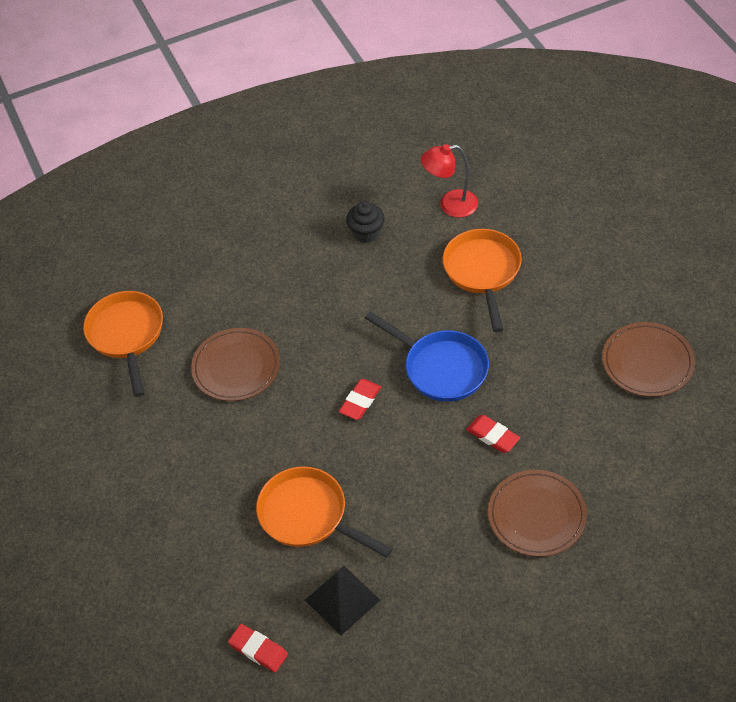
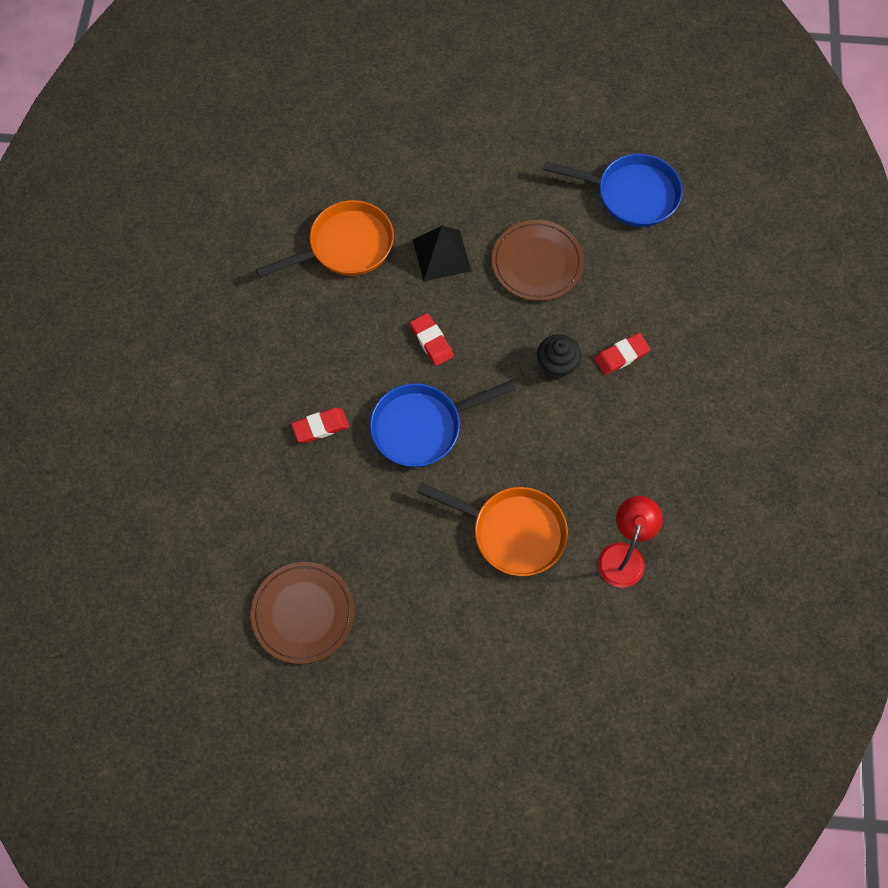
camera: 115 degrees right, 15 degrees up
orange pan [83,291,163,397] -> blue pan [543,154,682,227]
red eraser [228,624,288,672] -> red eraser moved to [594,333,650,375]
black pyramid [305,566,380,635] -> black pyramid moved to [413,226,471,281]
black cupcake [346,202,385,243] -> black cupcake moved to [537,334,581,379]
brown plate [488,470,587,557] -> none

